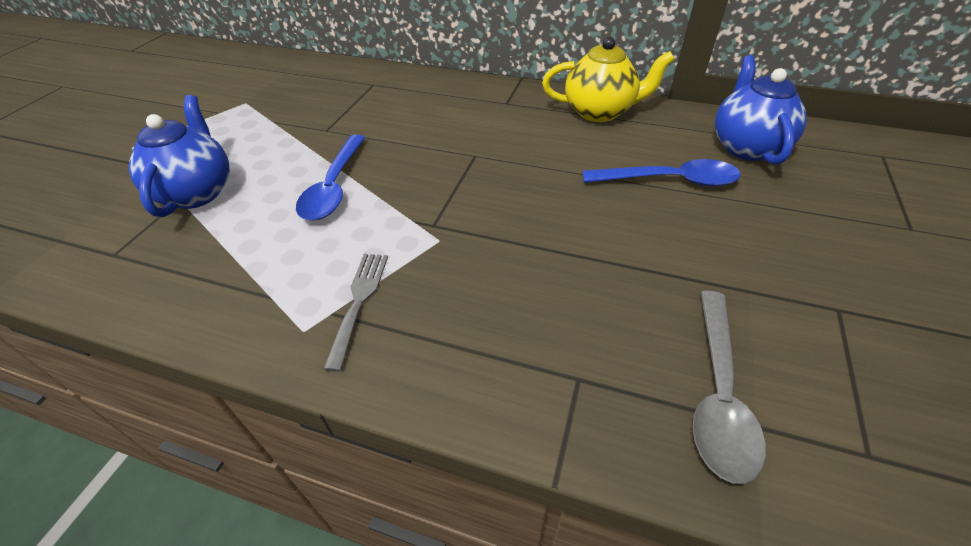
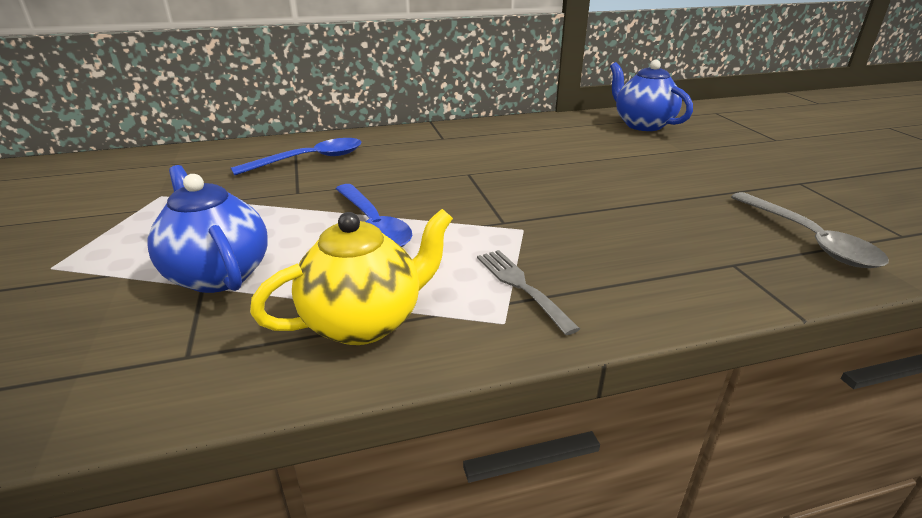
camera: 35 degrees left, 15 degrees down
yellow teapot [542,37,675,122] -> yellow teapot moved to [250,209,453,345]
blue spoon [582,159,741,187] -> blue spoon moved to [231,138,362,175]

